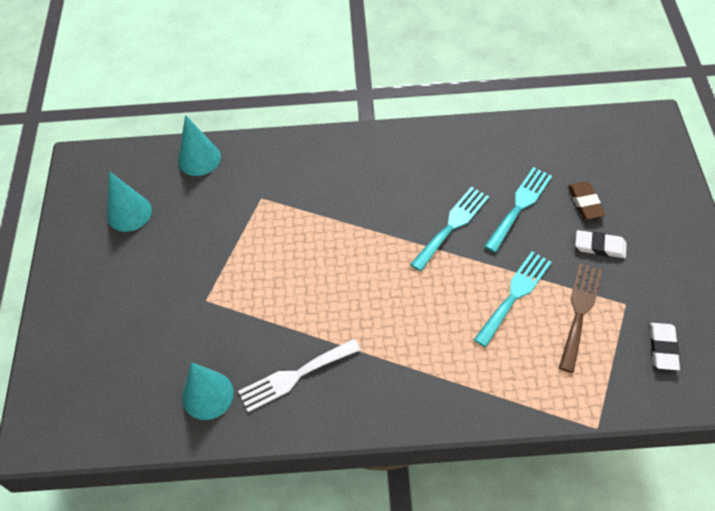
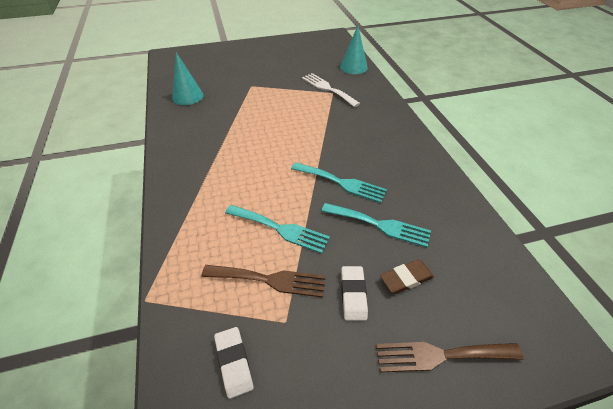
camera: 75 degrees right, 10 degrees down
turquoise cone [107,171,152,232] -> none
white fork [238,339,361,412] -> white fork moved to [302,73,360,107]
white eraser [650,323,680,370] -> white eraser turned 75 degrees clockwise [214,327,254,399]
none -> brown fork [376,342,524,373]

